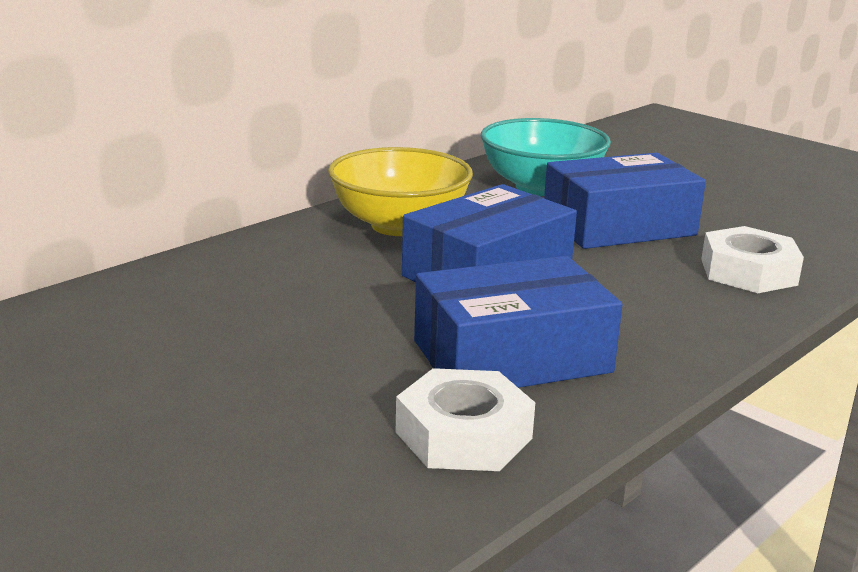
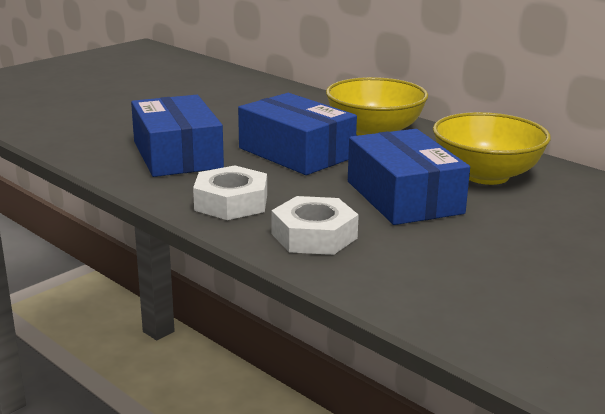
camera: 90 degrees right, 0 degrees up
white nut [396,368,535,471] -> white nut moved to [193,165,267,220]
turquoise bowl [481,118,611,196] -> yellow bowl [433,112,551,185]

